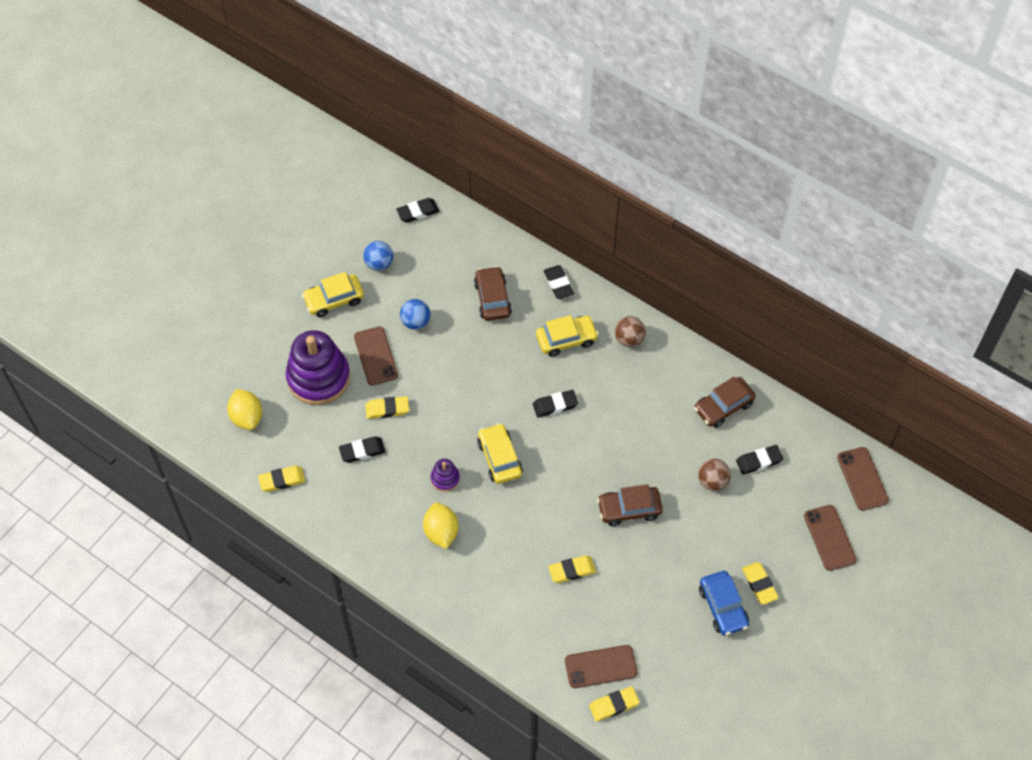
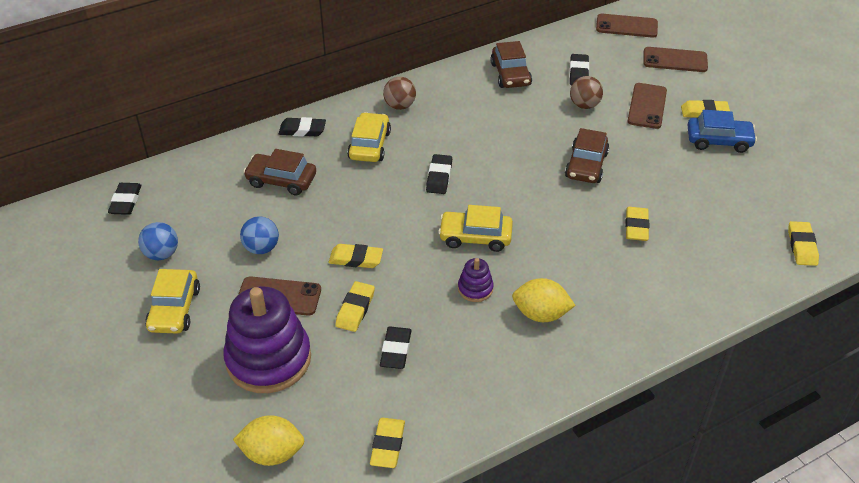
camera: 65 degrees left, 15 degrees down
brown phone [565,645,637,688] -> brown phone moved to [628,83,667,129]
none -> yellow eraser [329,244,383,268]

